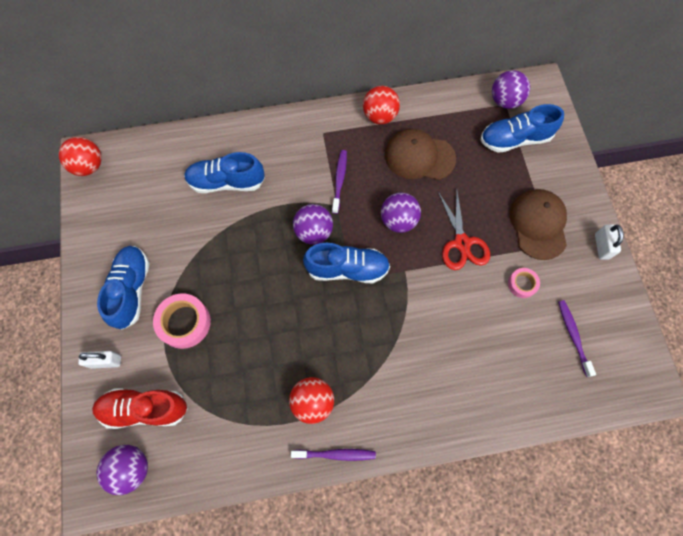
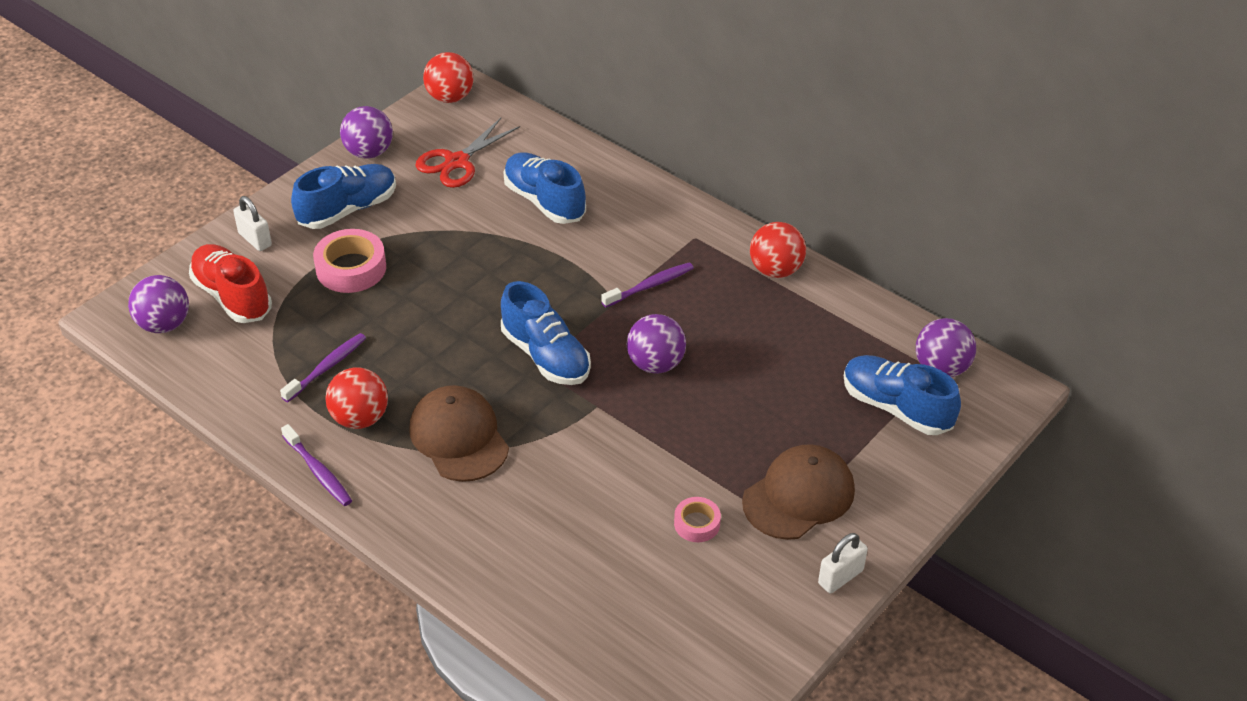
camera: 50 degrees right, 25 degrees down
purple ball [293,204,333,245] -> purple ball moved to [340,106,393,159]
brown cap [385,129,456,180] -> brown cap moved to [410,385,509,482]
red scissors [438,188,490,270] -> red scissors moved to [415,118,520,188]
purple toothbrush [558,300,596,377] -> purple toothbrush moved to [280,333,366,402]

